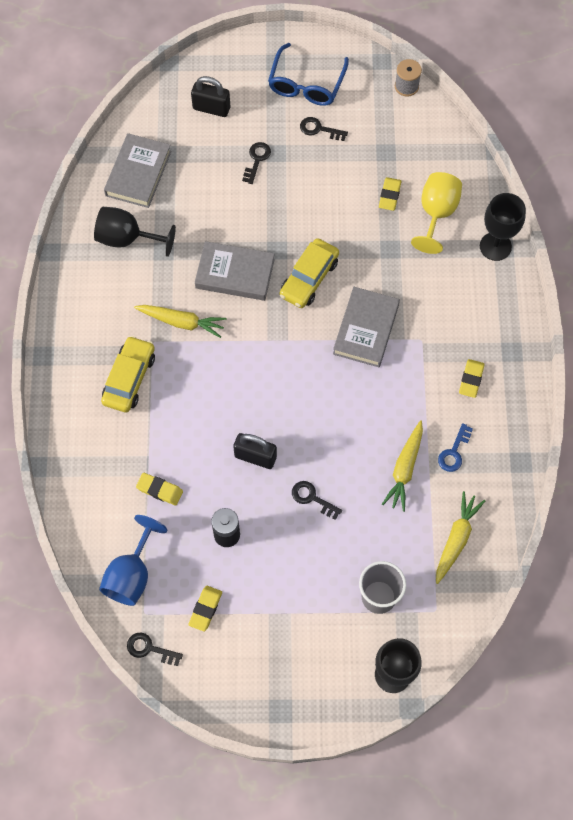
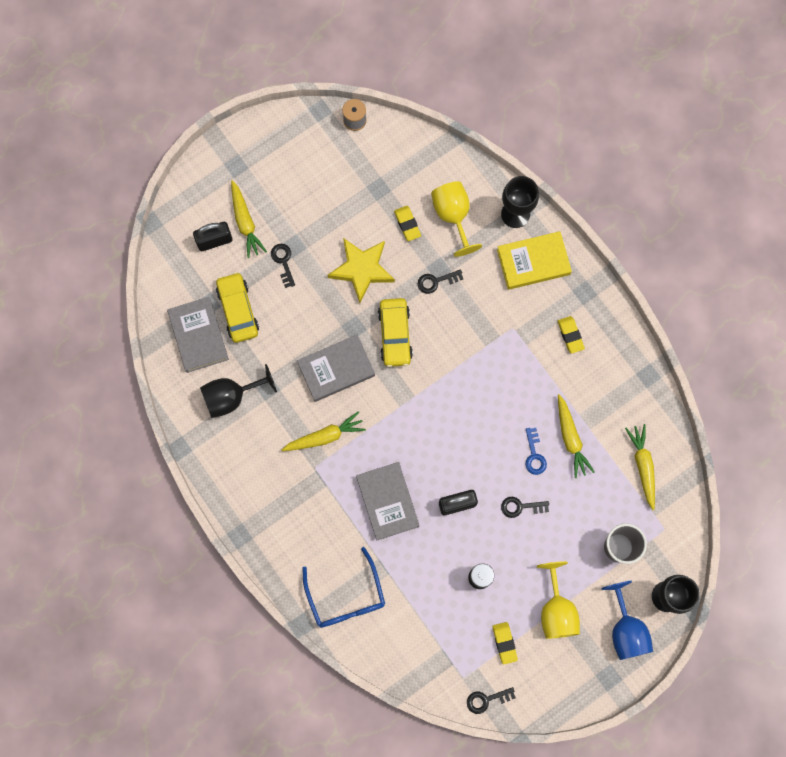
camera: 35 degrees left, 10 degrees up
blue goblet [99,515,167,606] -> blue goblet moved to [601,581,653,660]
yellow car [101,336,155,413] -> yellow car moved to [216,272,259,343]
yellow eraser [136,473,183,506] -> none
blue glasses [268,43,349,106] -> blue glasses moved to [302,547,385,628]
black key [300,117,348,141] -> black key moved to [418,269,463,294]
grey book [333,287,400,367] -> grey book moved to [356,462,419,540]
blue key [438,423,473,472] -> blue key moved to [525,428,547,475]
none -> yellow carrot [231,180,267,258]
none -> yellow star [328,238,395,303]
none -> yellow book [497,231,572,290]
none -> yellow goblet [537,561,580,639]

